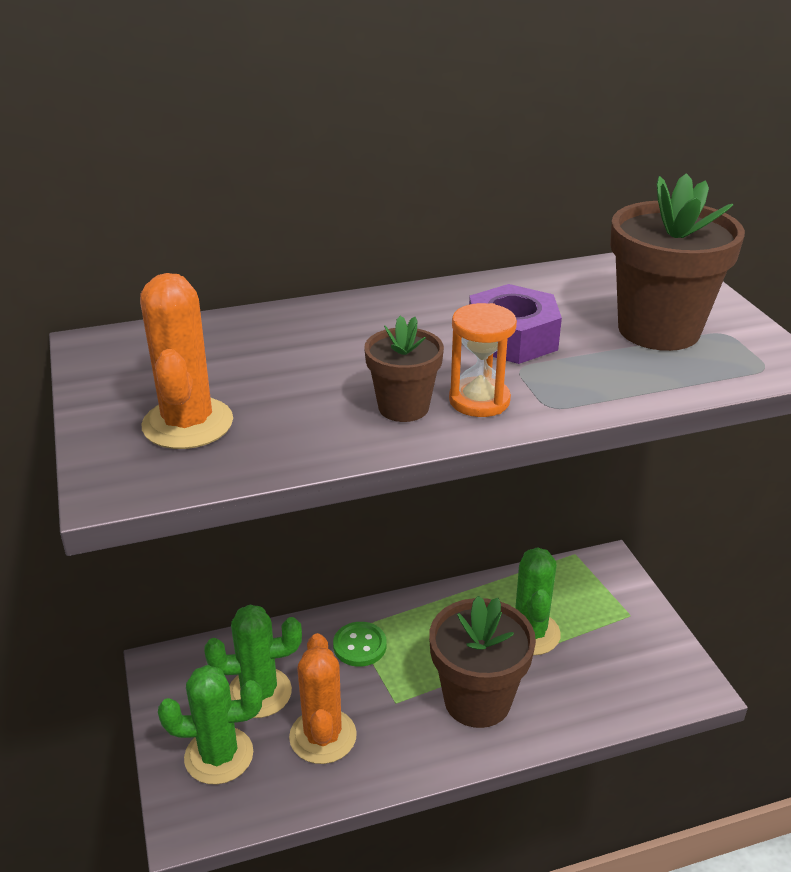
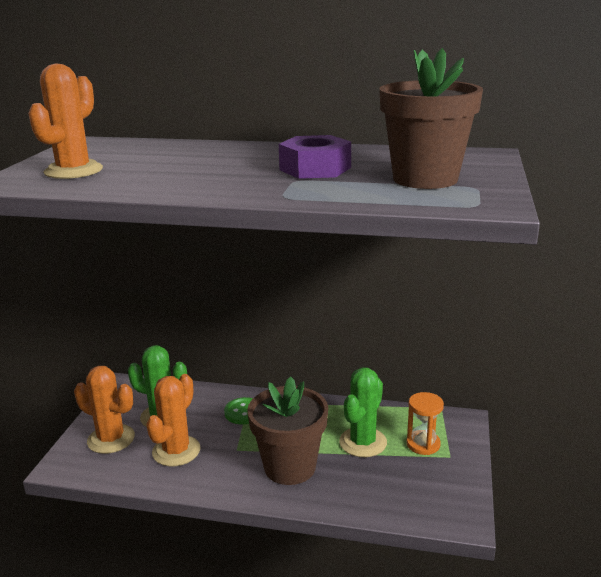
camera: 30 degrees right, 10 degrees down
green cactus [158,665,262,784] -> orange cactus [74,366,135,454]
brown flower pot [364,316,444,422] -> none
orange hourglass [449,303,517,417] -> orange hourglass moved to [406,392,444,455]

